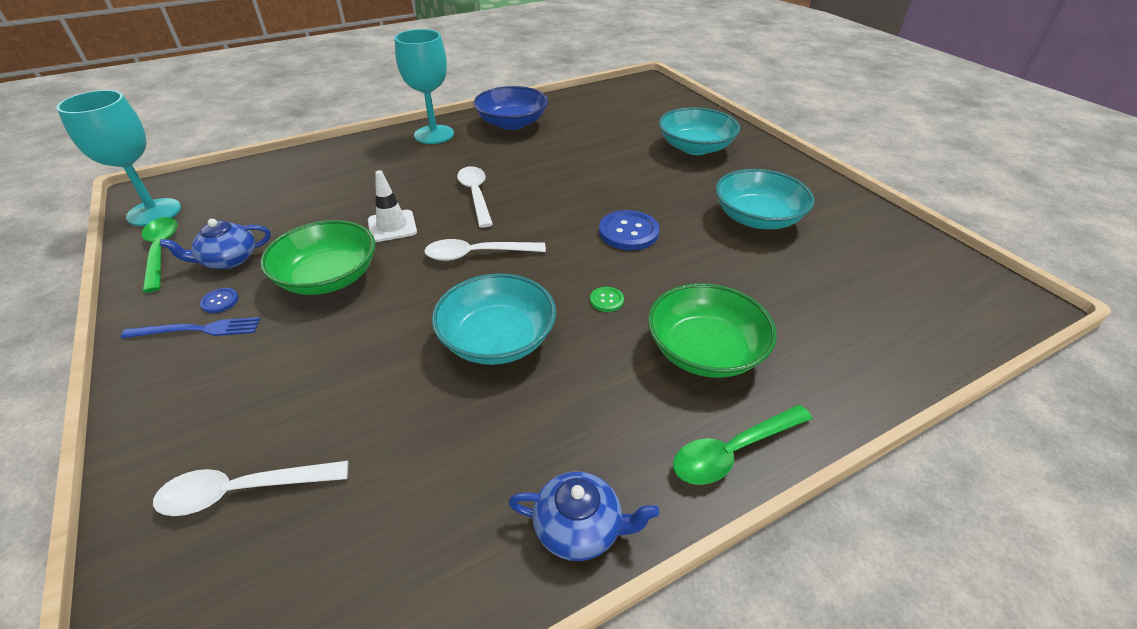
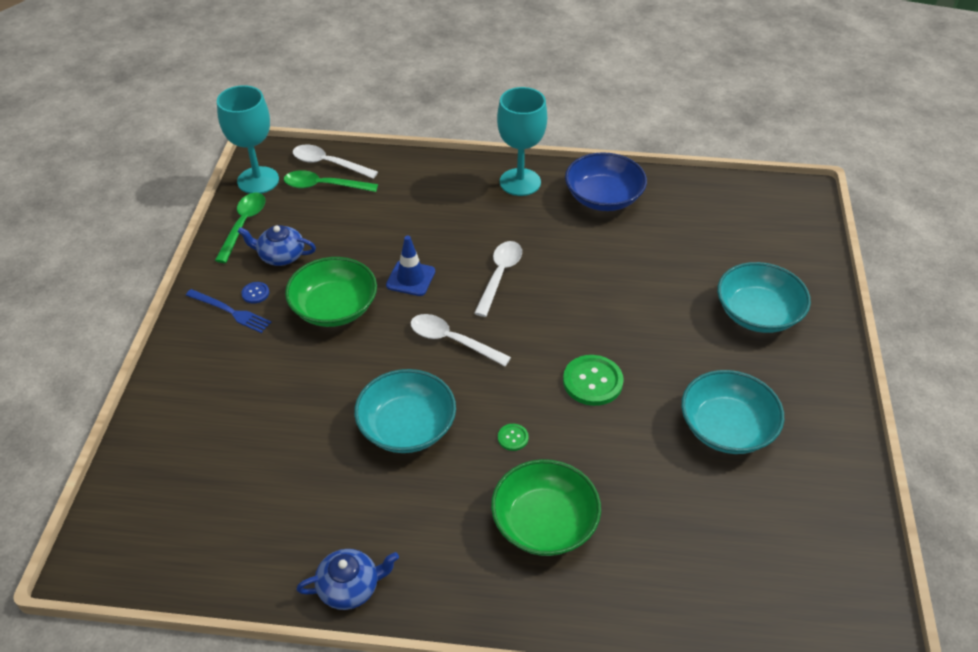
camera: 35 degrees right, 5 degrees up
white spoon [153,461,348,516] -> white spoon moved to [293,144,378,179]
white traffic cone [368,170,417,242] -> blue traffic cone [386,236,435,296]
blue teapot [508,471,659,561] -> blue teapot turned 60 degrees counterclockwise [296,549,399,610]
blue button [599,210,660,250] -> green button [563,355,624,406]
green spoon [673,405,813,485] -> green spoon moved to [284,170,378,192]

